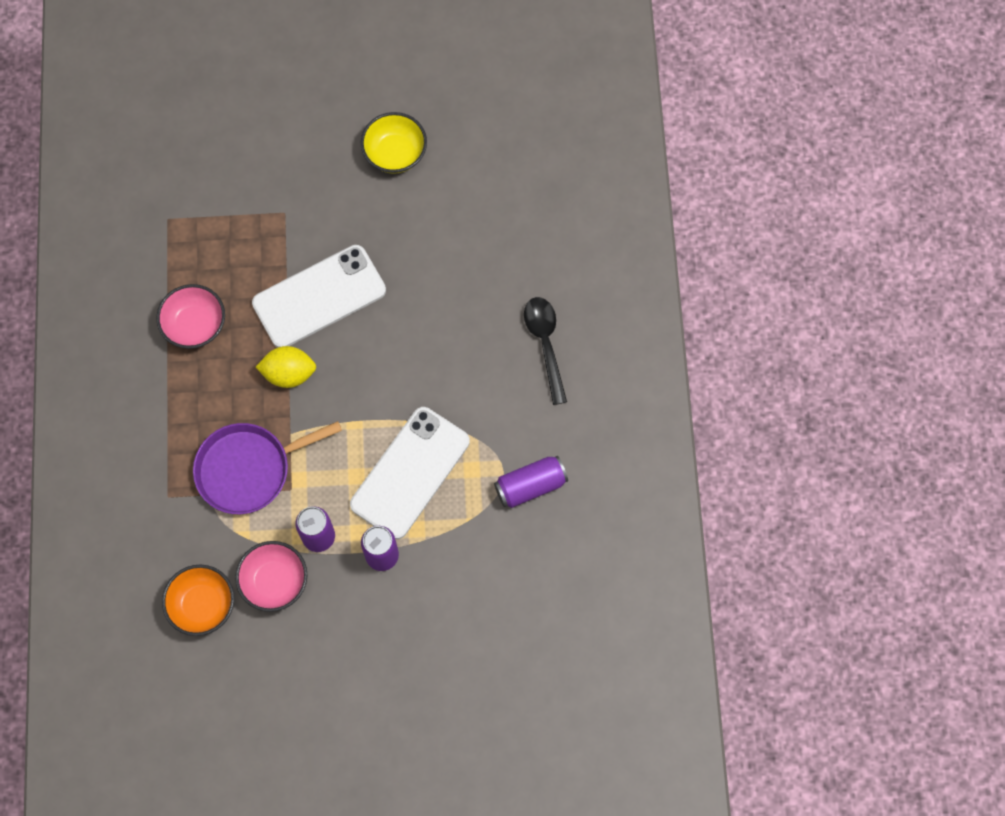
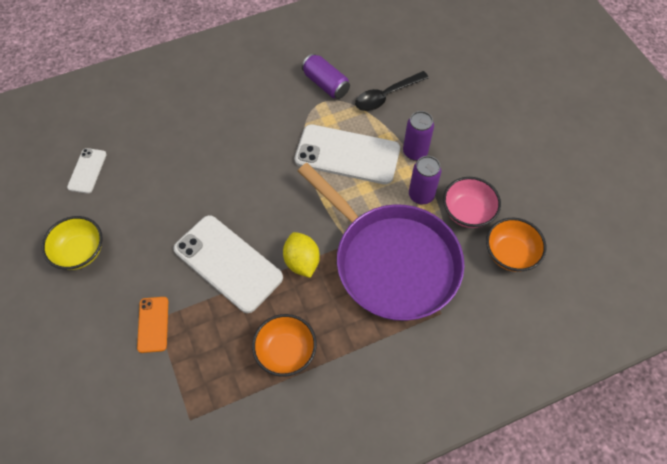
camera: 110 degrees left, 10 degrees down
pink bowl [157,284,225,349] -> orange bowl [252,314,317,377]
purple pan [193,421,342,514] -> purple pan [298,163,465,321], size x1.57
black spoon [524,297,567,405] -> black spoon moved to [355,71,429,111]
none -> white phone [67,148,107,194]
none -> orange phone [137,297,168,353]

